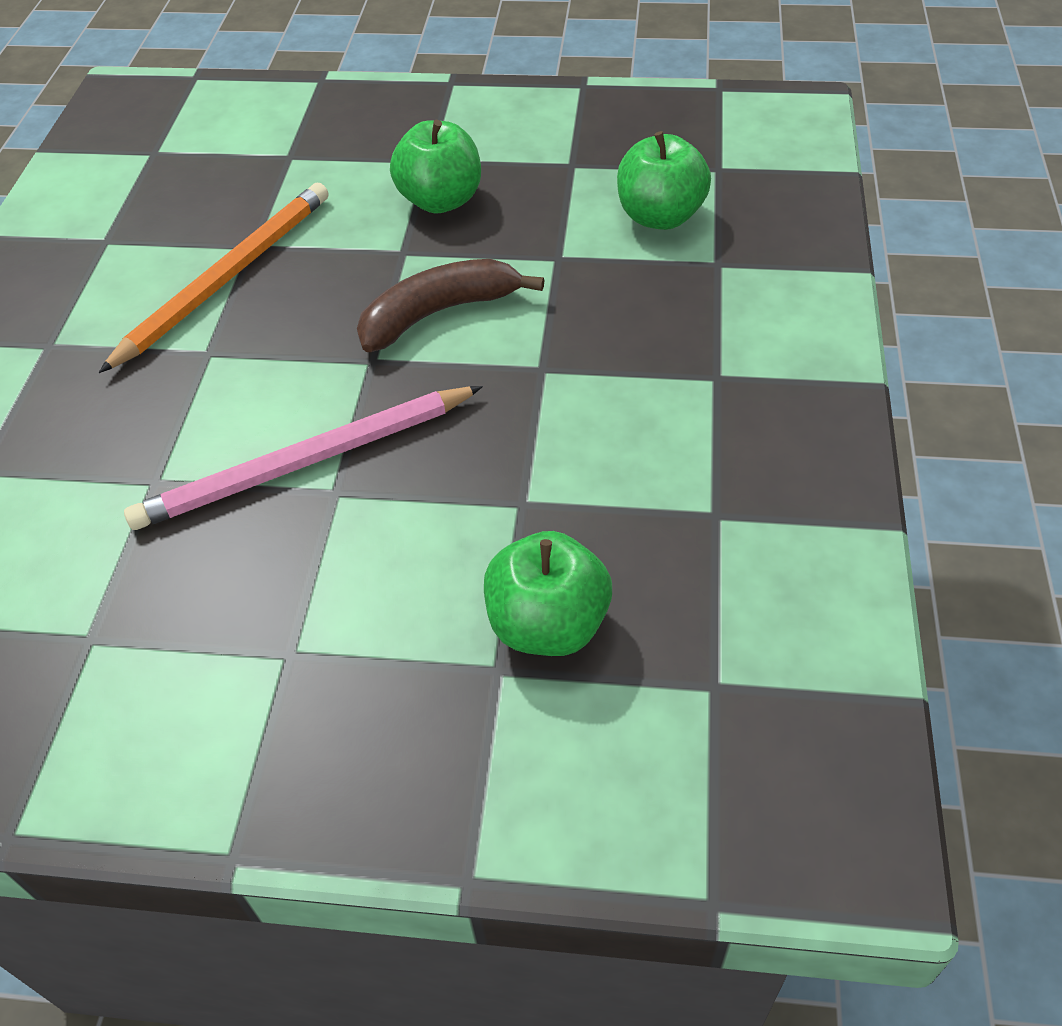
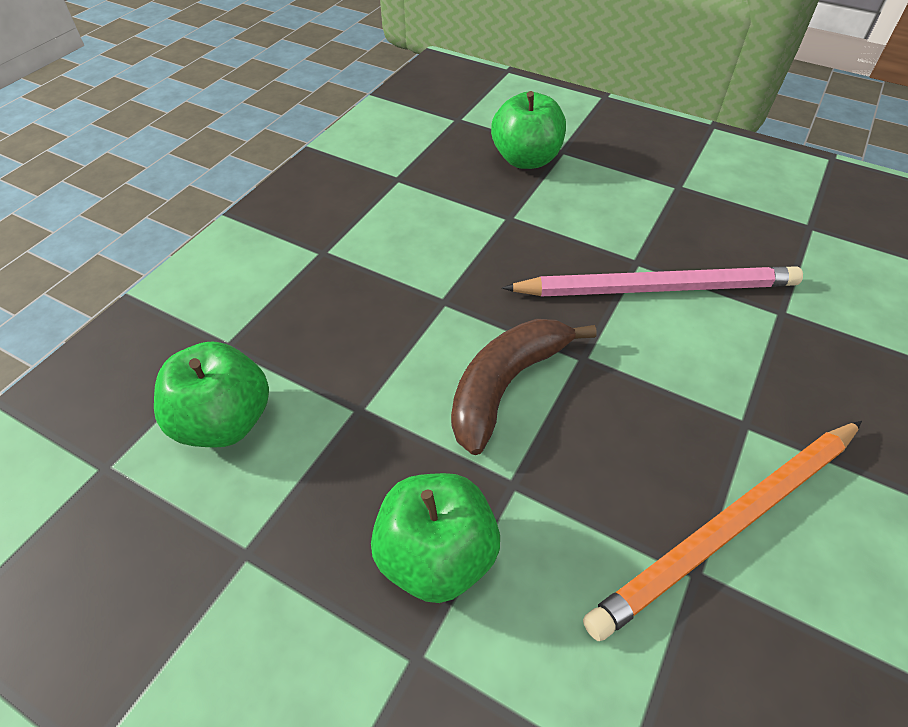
camera: 160 degrees left, 0 degrees up
brown banana [357,259,544,352] -> brown banana turned 135 degrees clockwise [451,319,597,455]

